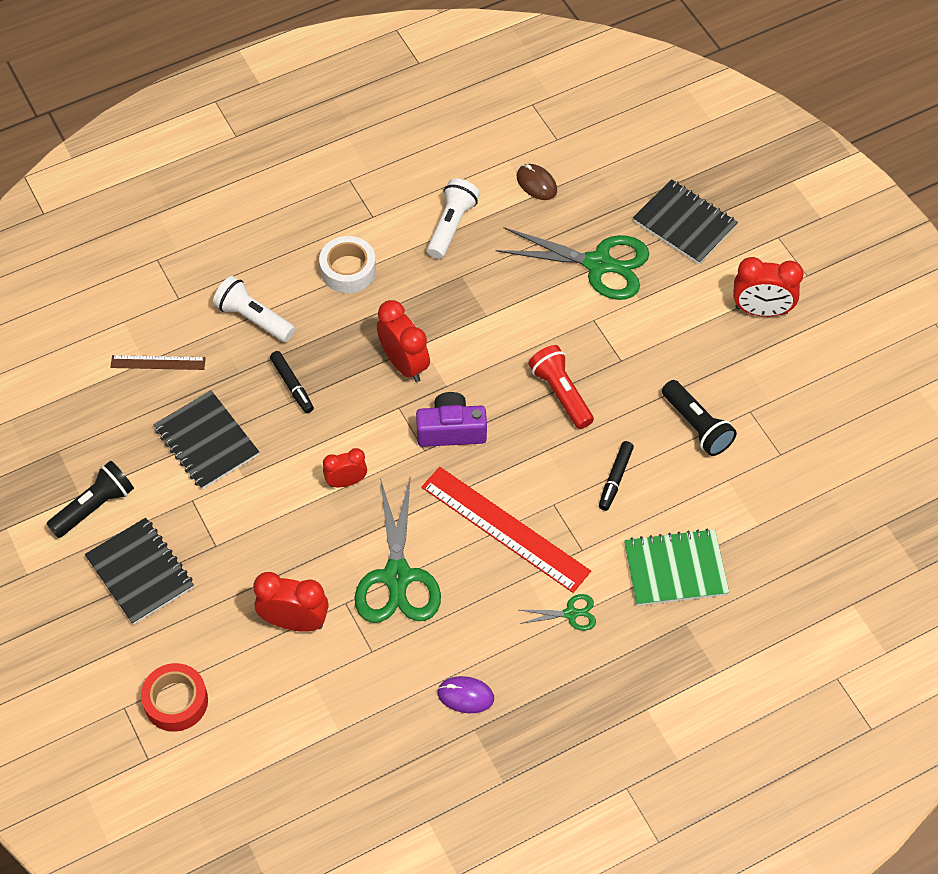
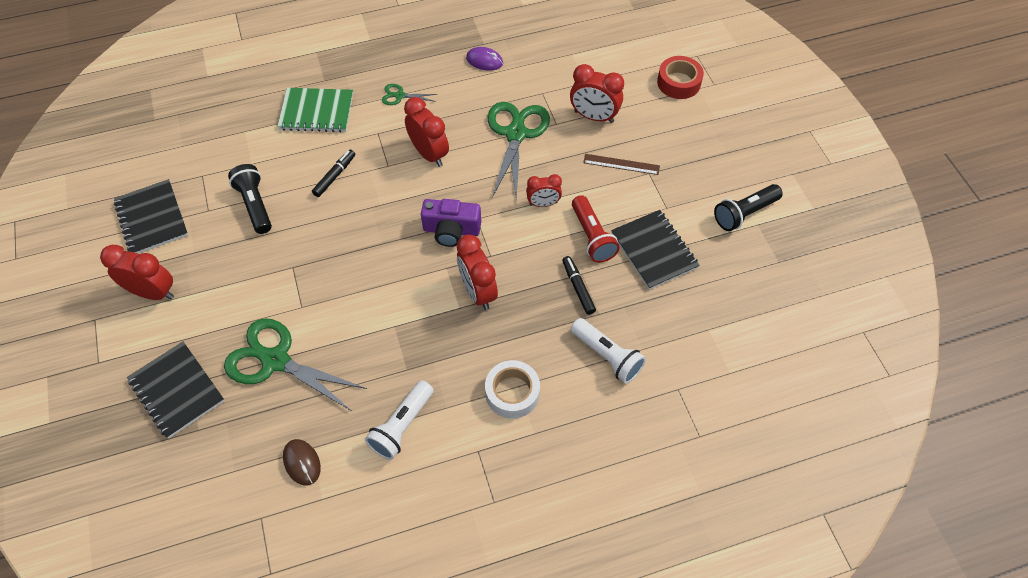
camera: 170 degrees left, 0 degrees up
black notebook [85,518,194,625] -> black notebook moved to [114,179,188,254]
brown ruler [110,355,206,370] -> brown ruler moved to [583,154,660,175]
red ruler [421,467,591,593] -> red clock [404,97,449,167]
red flashlight [529,345,594,429] -> red flashlight moved to [572,195,620,263]

